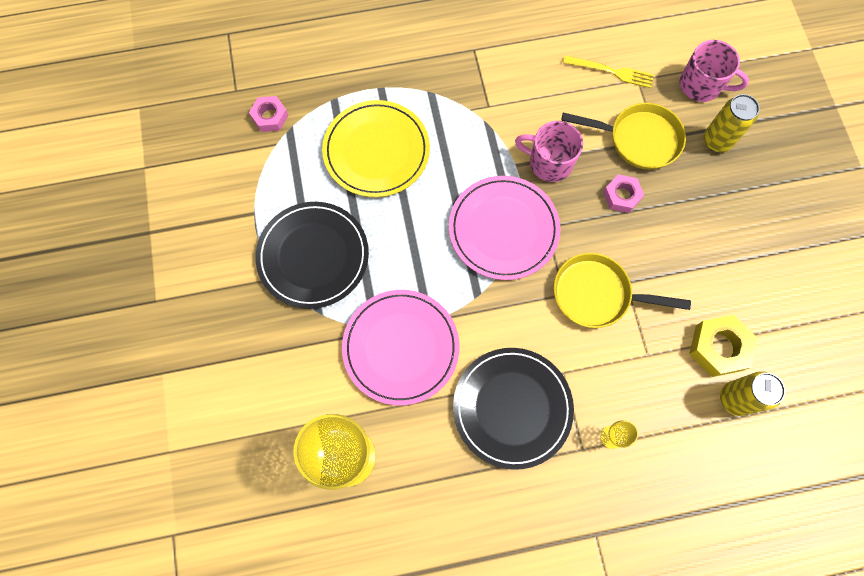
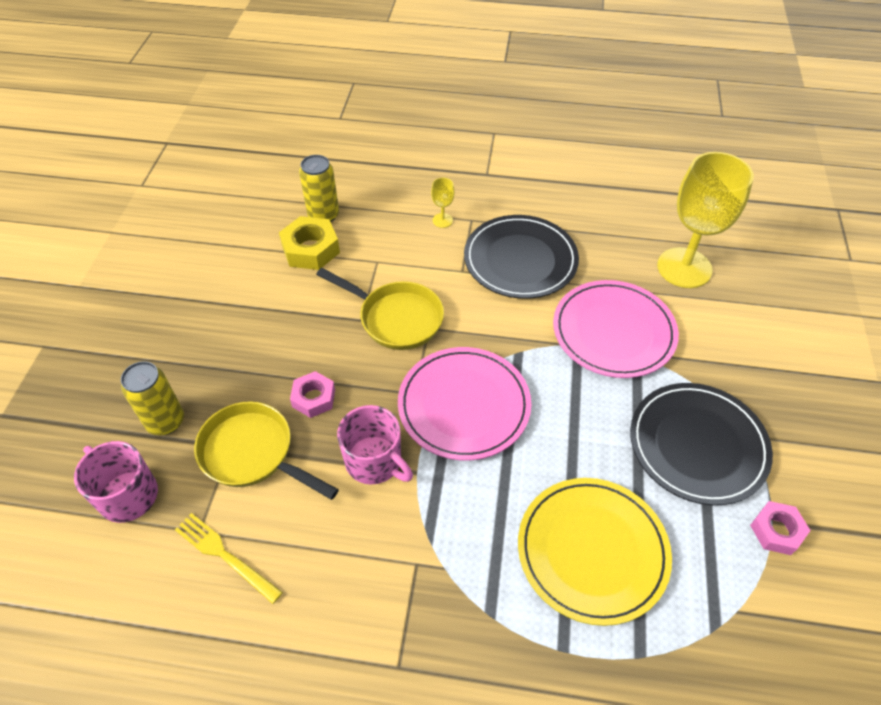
camera: 160 degrees left, 20 degrees down
pink nut [249,96,289,132] -> pink nut moved to [750,501,811,555]

